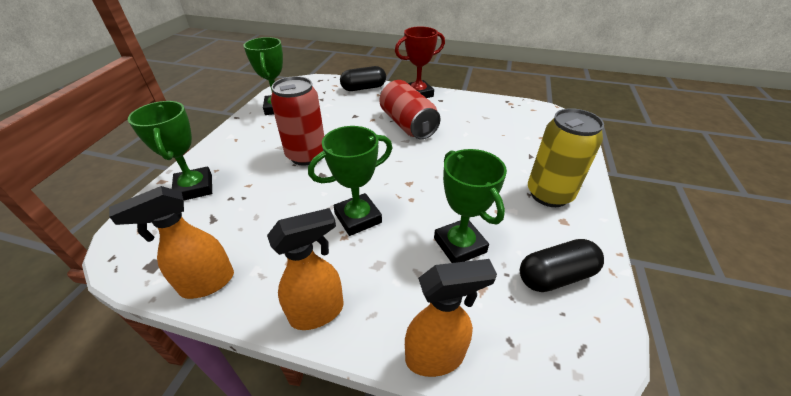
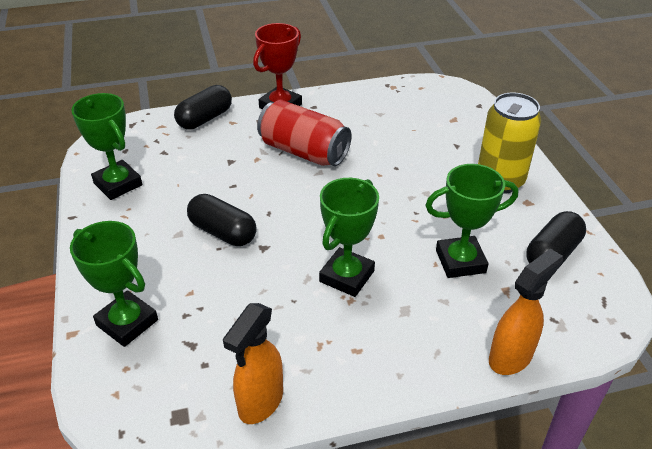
camera: 30 degrees left, 0 degrees up
orange spray bottle [267,208,344,330] -> none
red can [271,76,324,165] -> black capsule [187,194,257,246]
green trophy [434,149,507,263] -> green trophy turned 45 degrees counterclockwise [425,164,518,278]

